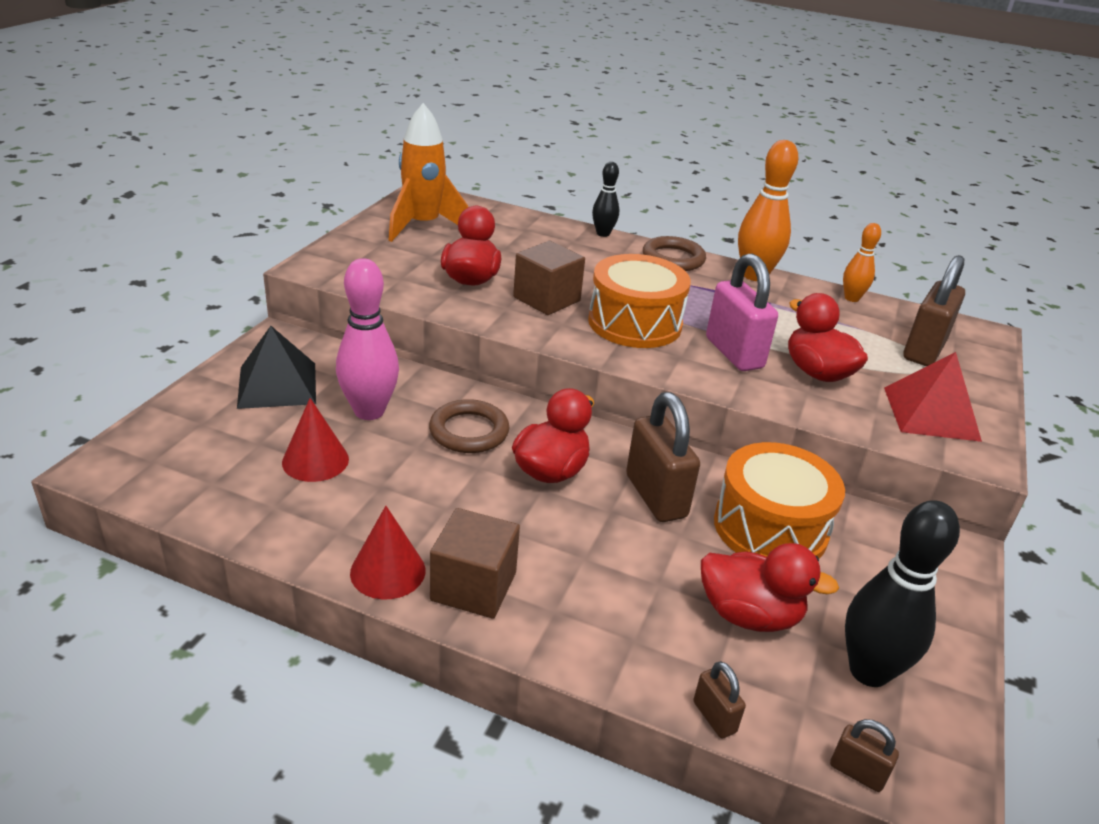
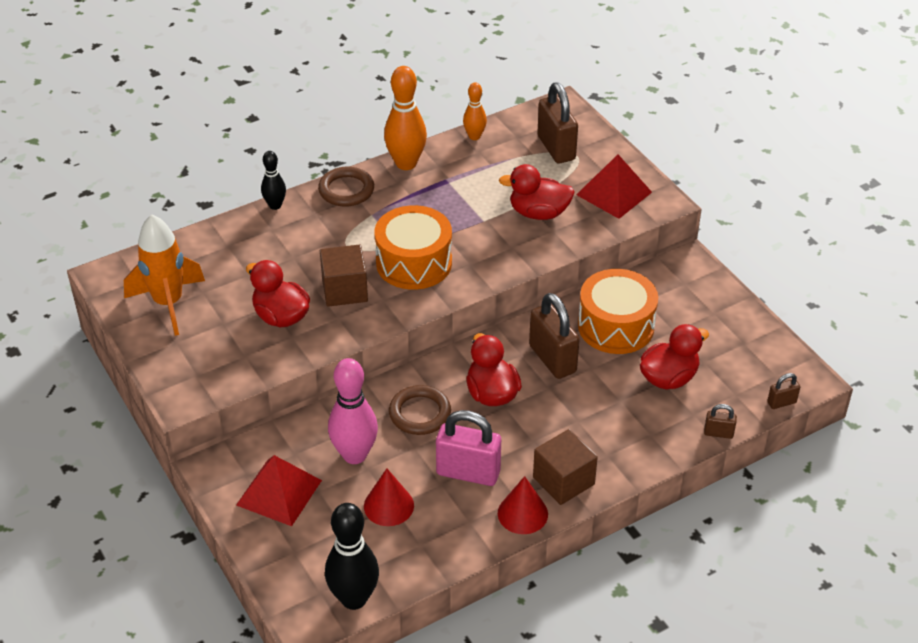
camera: 50 degrees left, 10 degrees up
black pyramid [237,326,316,409] -> red pyramid [236,455,322,526]
brown padlock [626,392,700,522] -> brown padlock turned 45 degrees clockwise [529,293,580,379]
pink padlock [706,253,778,371] -> pink padlock moved to [436,410,501,486]
black bowling pin [845,500,960,687] -> black bowling pin moved to [325,503,379,610]

